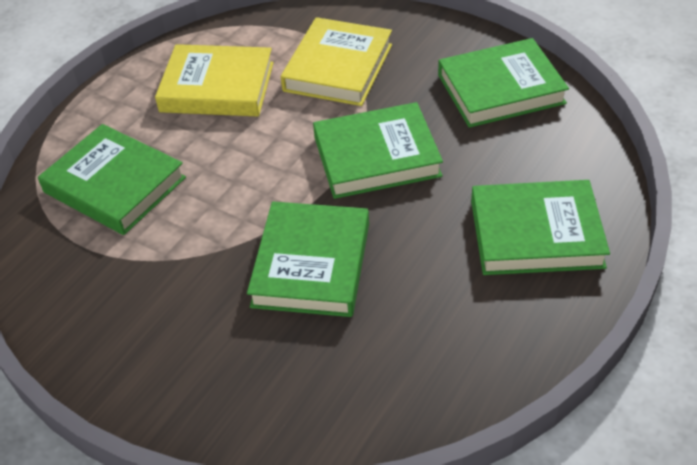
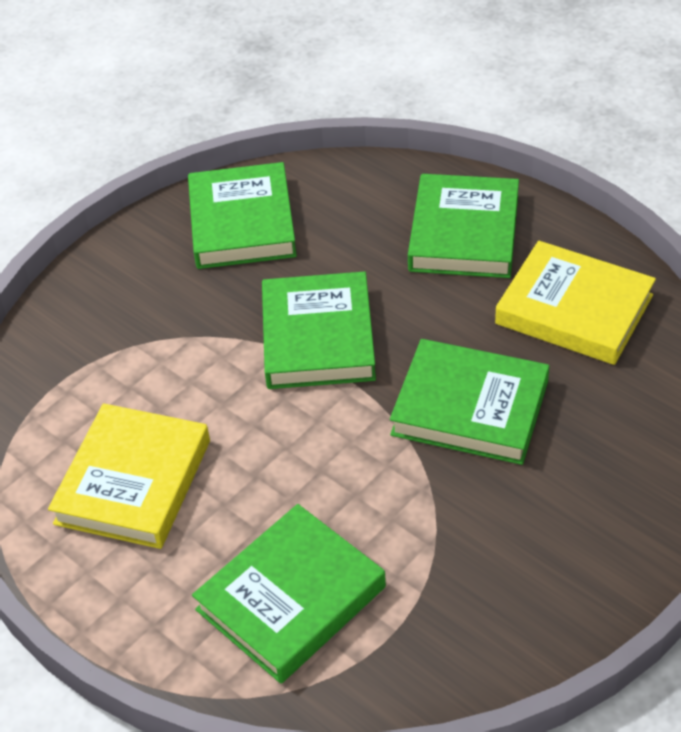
camera: 80 degrees left, 0 degrees up
yellow book [281,17,392,106] -> yellow book moved to [495,241,656,365]

